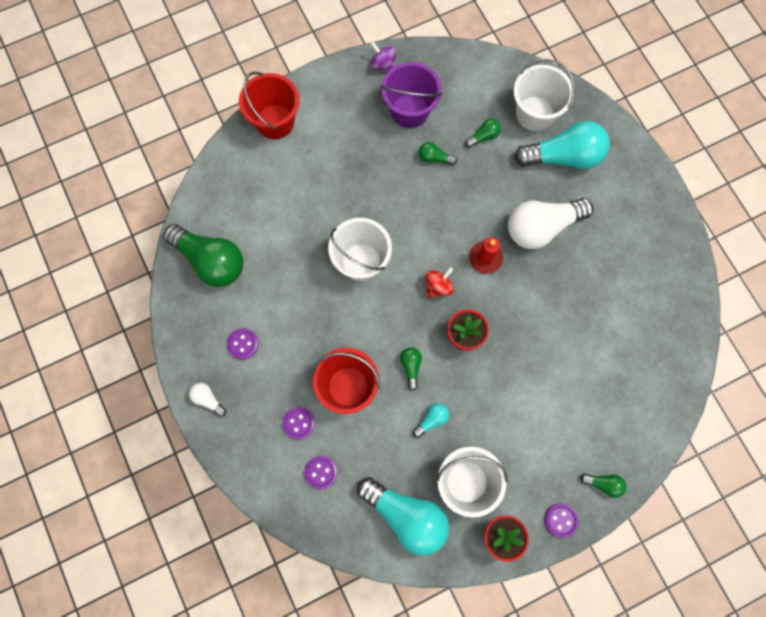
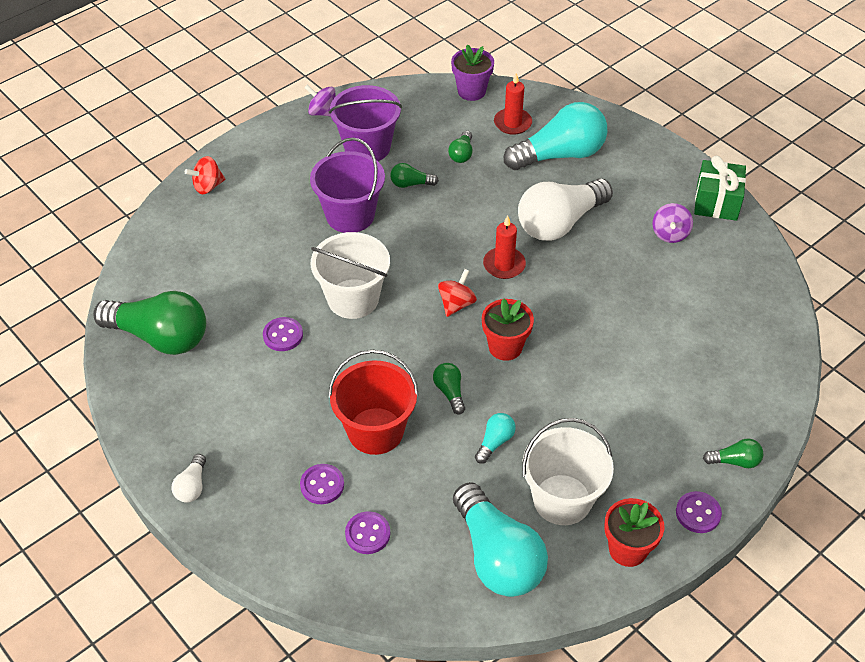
camera: 15 degrees left, 25 degrees down
white light bulb [189,383,226,417] -> white light bulb turned 105 degrees counterclockwise [172,454,206,503]
purple button [227,328,259,359] -> purple button moved to [263,317,303,351]
red bucket [239,72,299,139] -> red spinning top [185,156,225,194]
turquoise light bulb [357,477,449,556] -> turquoise light bulb turned 45 degrees clockwise [453,482,548,597]
green light bulb [465,119,501,148] -> green light bulb turned 150 degrees clockwise [448,131,472,163]
white bucket [513,58,575,131] -> red candle [494,73,532,135]
none -> purple bucket [310,137,385,233]
none -> purple flower pot [451,44,494,101]
none -> purple spinning top [652,203,693,243]
none -> green gift [694,156,746,221]

